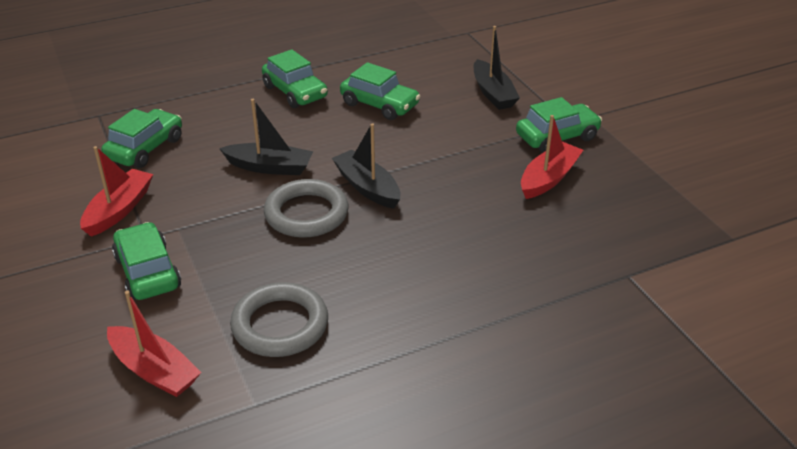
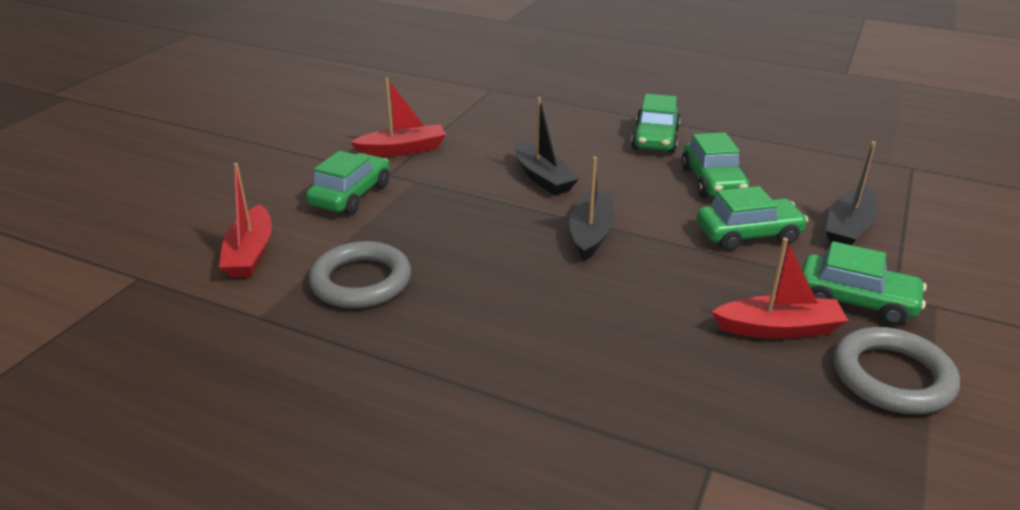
camera: 50 degrees right, 5 degrees down
green car [101,109,182,168] -> green car moved to [697,186,808,251]
grey ring [264,179,348,238] -> grey ring moved to [833,327,960,414]

